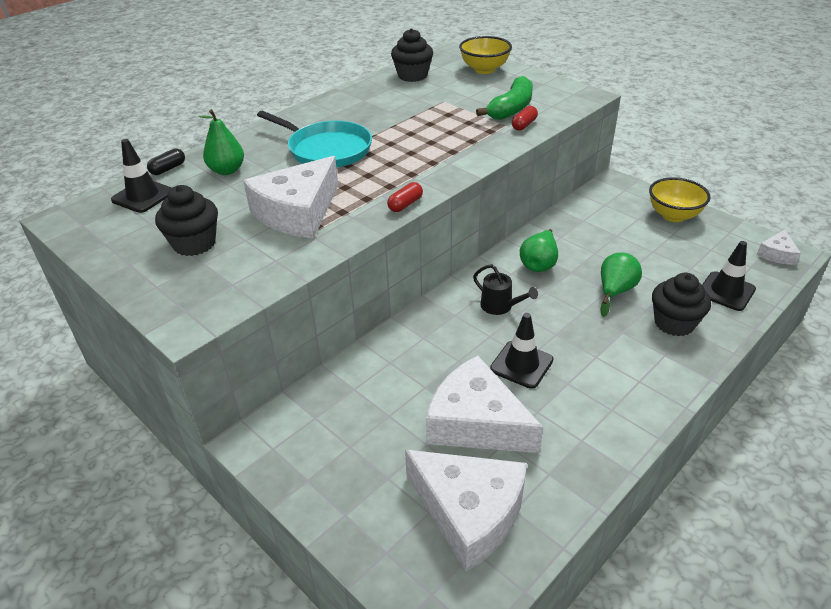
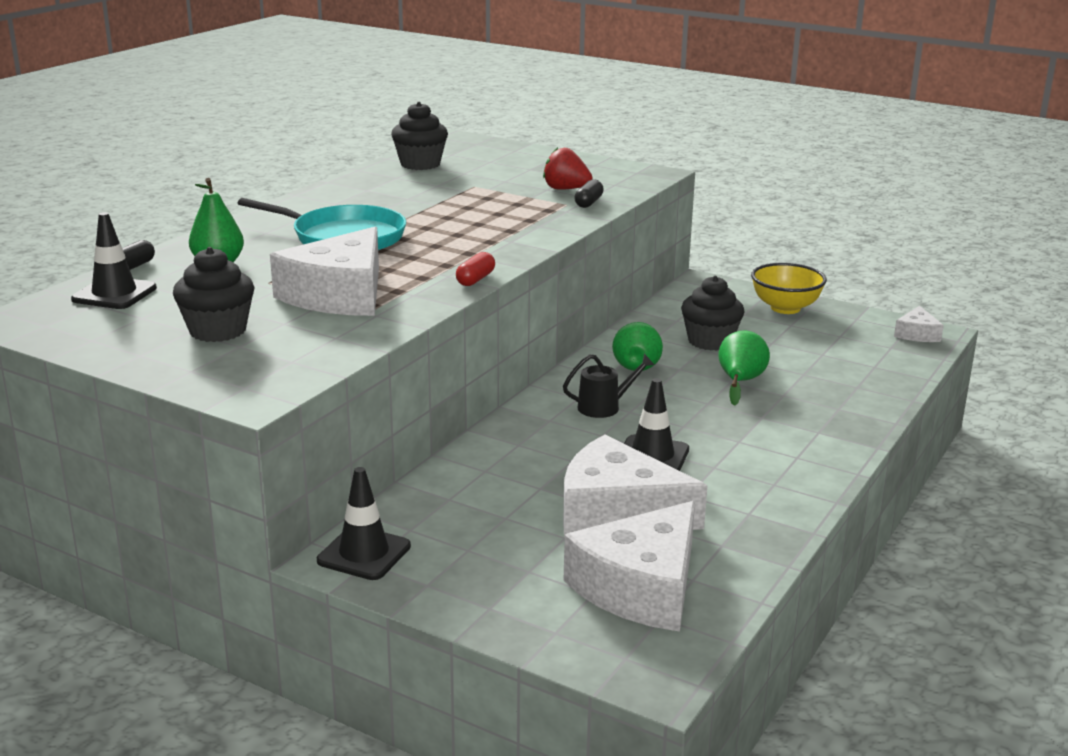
camera: 15 degrees left, 15 degrees down
white cheese [405,449,527,572] -> white cheese turned 105 degrees clockwise [564,501,695,632]
yellow bowl [459,36,512,74] -> none
black watering can [473,264,538,315] -> black watering can turned 45 degrees counterclockwise [563,354,654,418]
green banana [476,76,533,120] -> red strawberry [543,147,593,190]
red capsule [512,106,538,131] -> black capsule [574,179,604,208]
black cupcake [652,273,711,336] -> black cupcake moved to [681,276,745,351]
black traffic cone [702,241,756,311] -> black traffic cone moved to [317,467,411,580]

